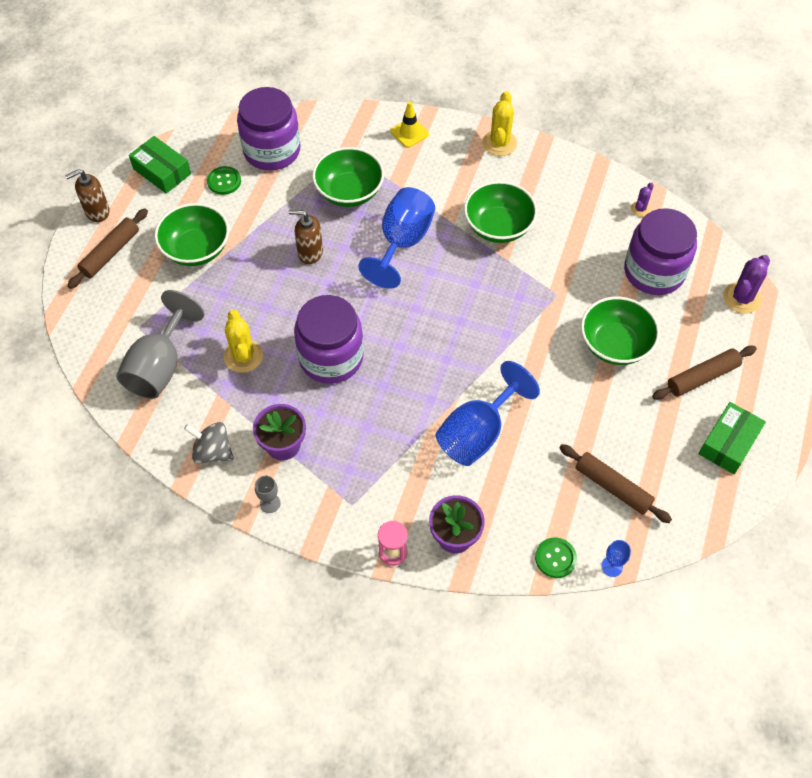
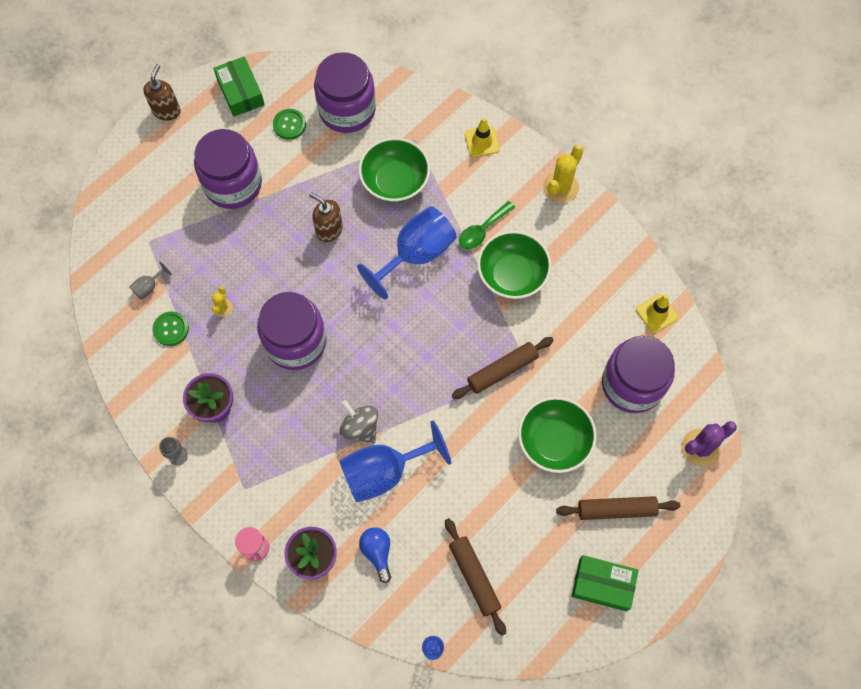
camera: 25 degrees right, 10 degrees up
brown soap dispenser [65,169,110,222] -> brown soap dispenser turned 105 degrees clockwise [143,64,181,121]
brown rolling pin [68,208,148,289] -> brown rolling pin moved to [452,337,554,399]
grey goblet [116,290,205,399] -> grey goblet [130,261,172,300], size x0.41
green bowl [154,203,229,266] -> purple jar [194,129,262,209]
grey spinning top [184,422,234,464] -> grey spinning top moved to [339,400,378,444]
yellow cactus [224,310,263,373] -> yellow cactus [212,286,233,317], size x0.54
green button [535,538,577,578] -> green button moved to [152,311,189,346]
purple cactus [631,182,654,217] -> yellow traffic cone [636,294,678,333]
green box [699,402,766,474] -> green box turned 45 degrees clockwise [572,555,639,611]
none -> blue light bulb [359,527,391,583]
none -> green spoon [459,201,515,249]

